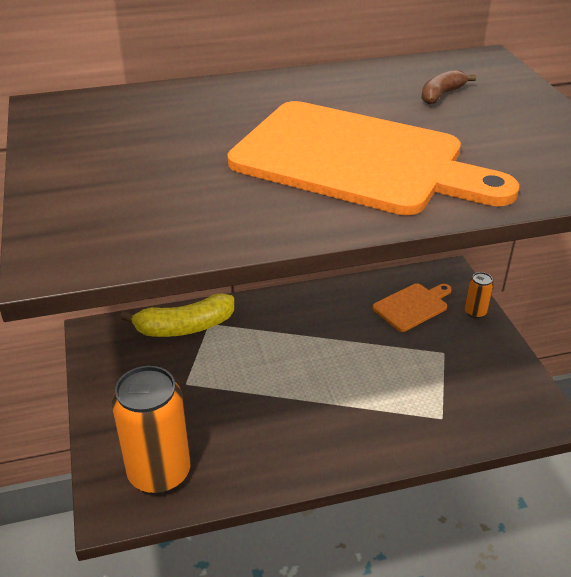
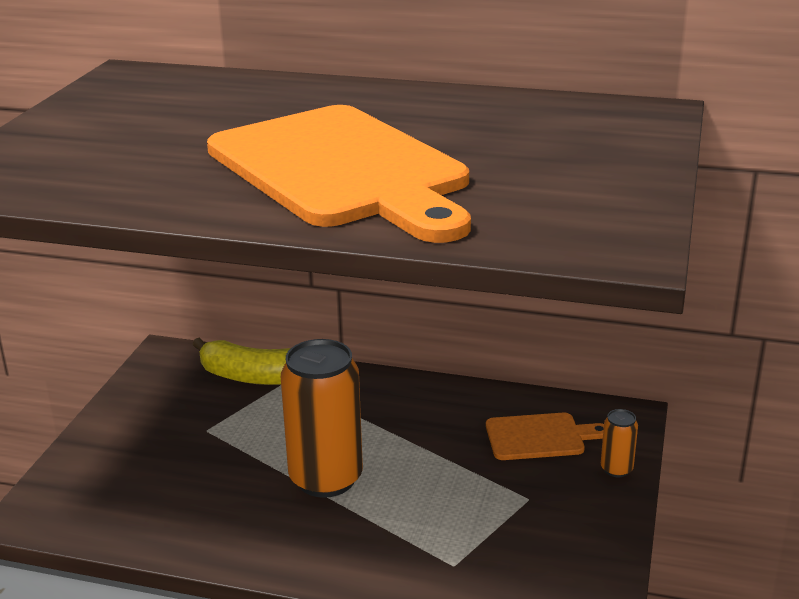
camera: 30 degrees right, 10 degrees down
orange can [112,366,191,494] -> orange can moved to [281,339,363,498]
brown banana [421,70,476,104] -> none

